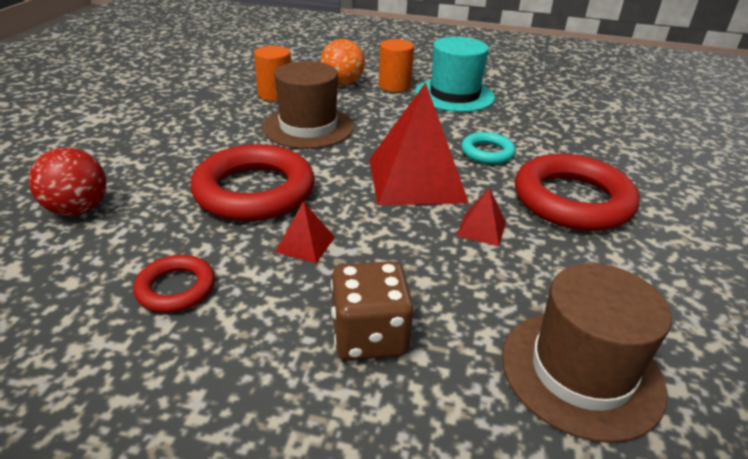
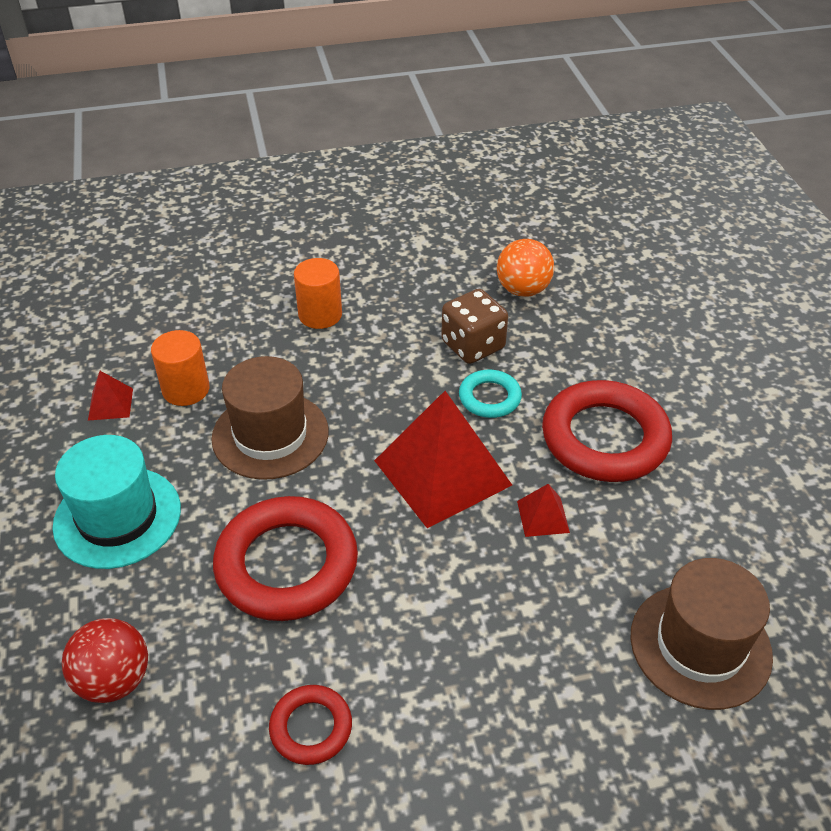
camera: 25 degrees left, 10 degrees up
red pyramid [275,201,335,263] -> red pyramid moved to [88,371,133,421]
orange ball [320,39,365,85] -> orange ball moved to [497,239,554,297]
brown dice [331,261,414,360] -> brown dice moved to [441,289,508,364]
turquoise hat [415,37,495,112] -> turquoise hat moved to [52,435,181,569]

